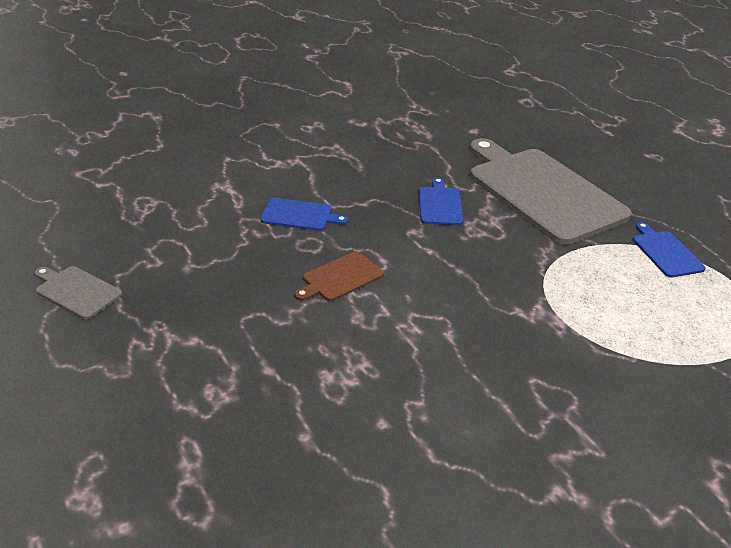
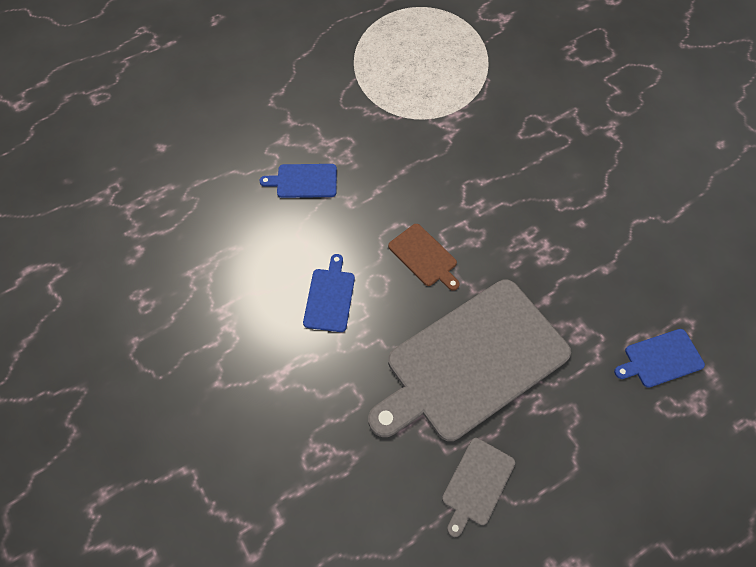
camera: 90 degrees left, 25 degrees up
grey cutting board [470,138,632,245] -> grey cutting board moved to [368,280,571,441]
blue cutting board [633,222,706,277] -> blue cutting board moved to [614,329,705,388]

